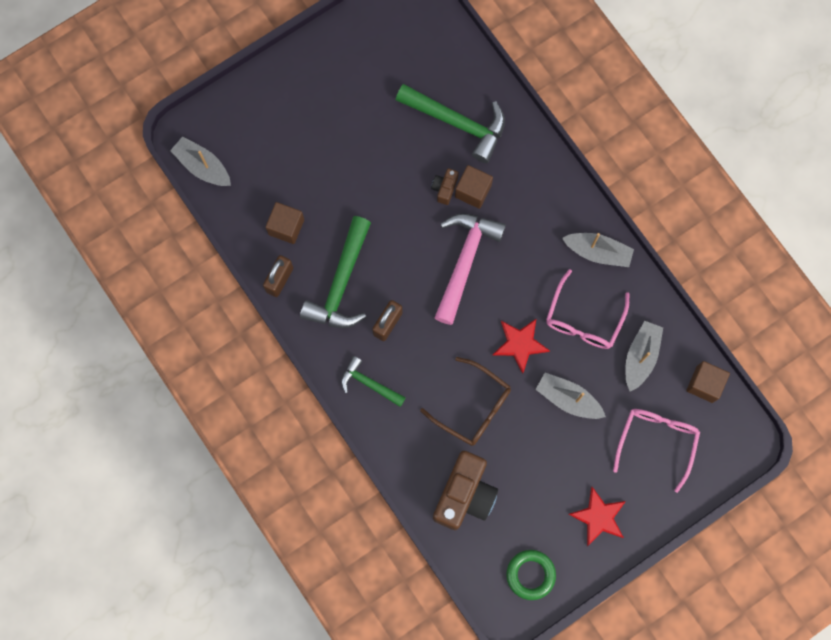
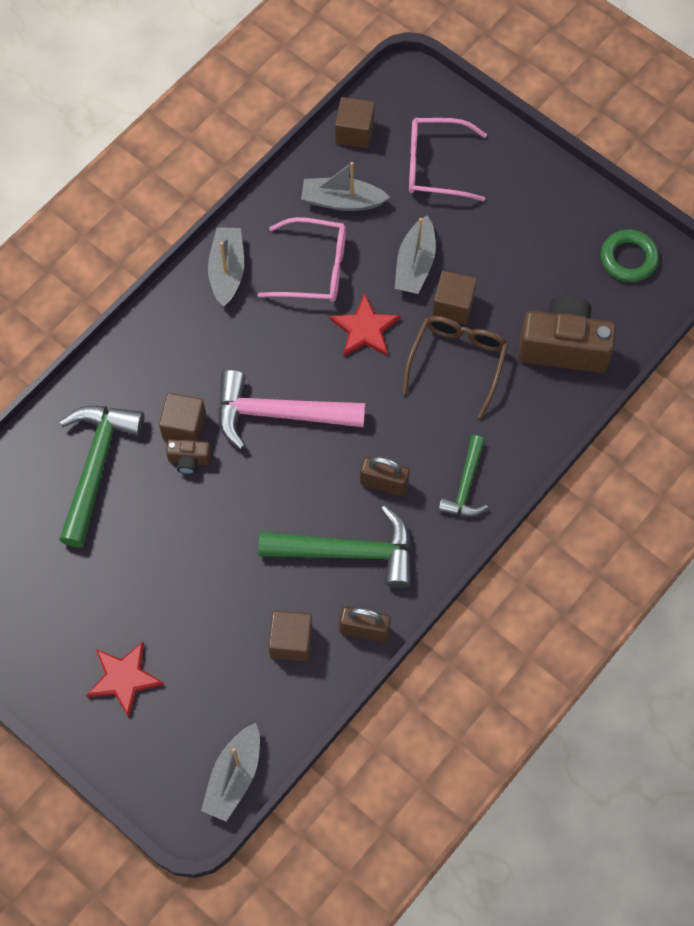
camera: 105 degrees left, 10 degrees down
red star [568,487,626,546] -> red star moved to [86,642,164,718]
none -> brown cube [432,270,477,324]

